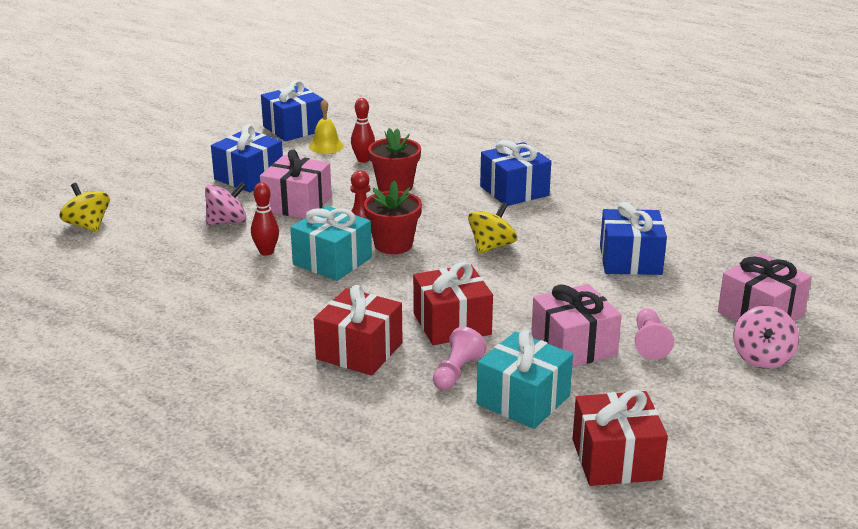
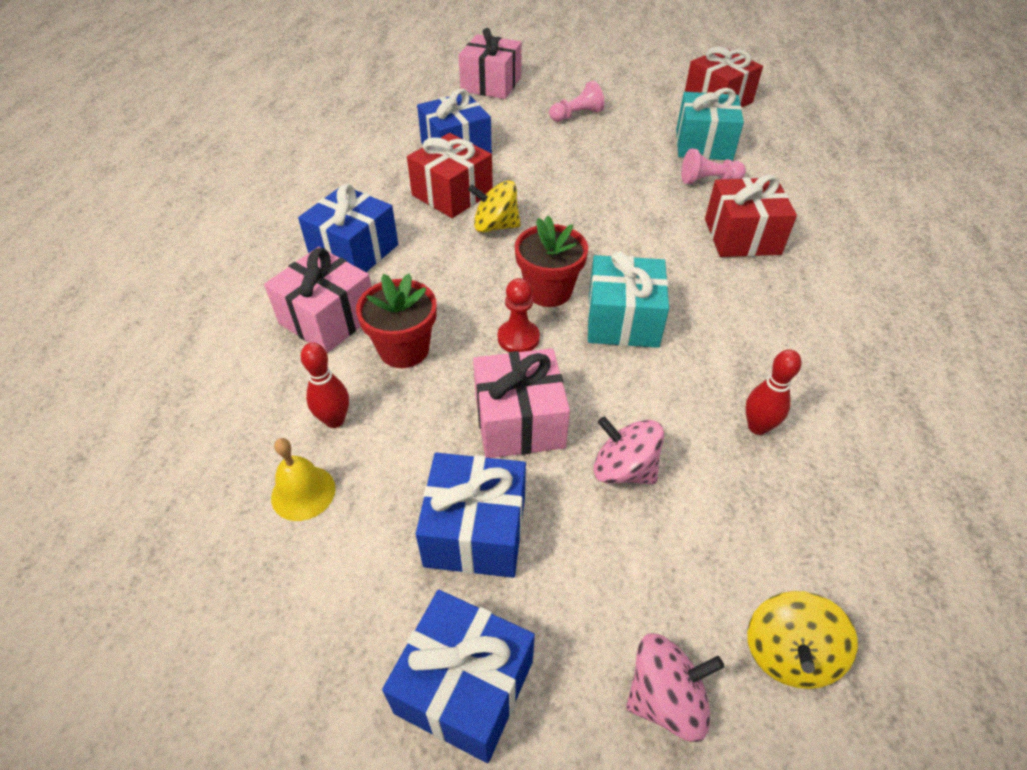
camera: 120 degrees left, 20 degrees up
red bowling pin [251,182,279,256] -> red bowling pin moved to [745,349,801,435]
blue gift [261,80,323,141] -> blue gift moved to [382,590,535,763]
red gift [413,262,493,345] -> red gift moved to [407,133,493,218]
pink gift [531,284,622,367] -> pink gift moved to [264,247,372,353]
pink spinning top [733,306,799,369] -> pink spinning top moved to [626,634,724,742]

